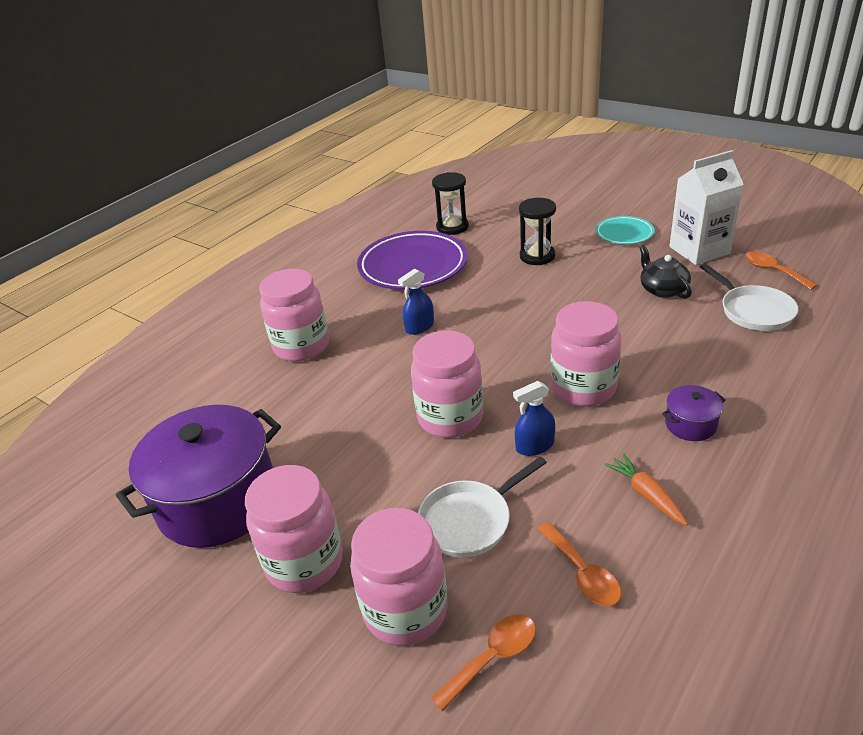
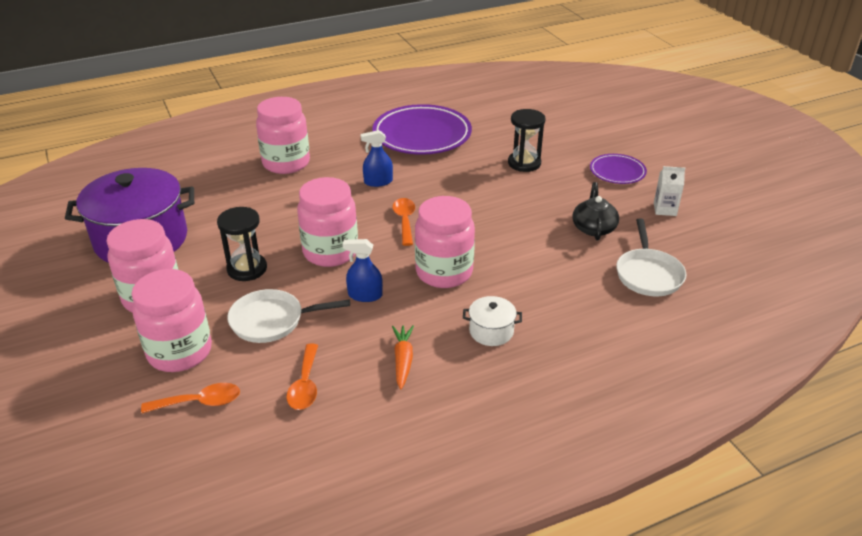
camera: 25 degrees right, 0 degrees up
black hourglass [432,172,469,235] -> black hourglass moved to [217,207,267,281]
turquoise plate [596,216,655,245] -> purple plate [590,154,647,184]
purple pot [662,385,726,441] -> white pot [463,296,522,346]
white carton [669,150,744,265] -> white carton [654,166,685,216], size x0.50
orange spoon [745,251,817,290] -> orange spoon moved to [392,198,415,246]

